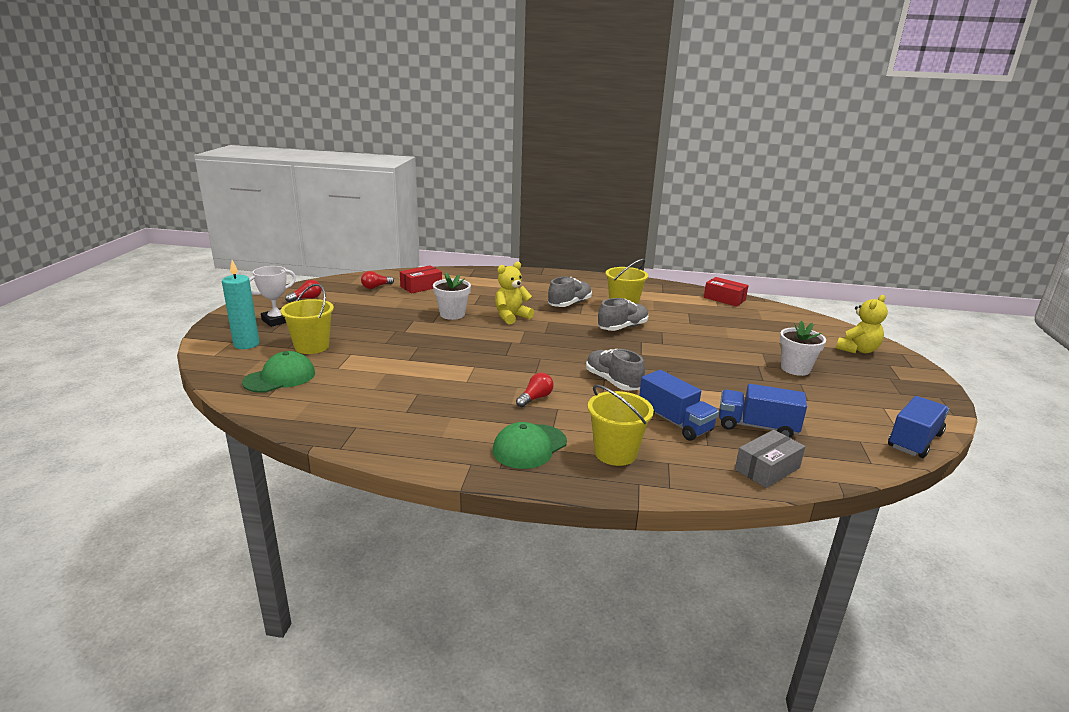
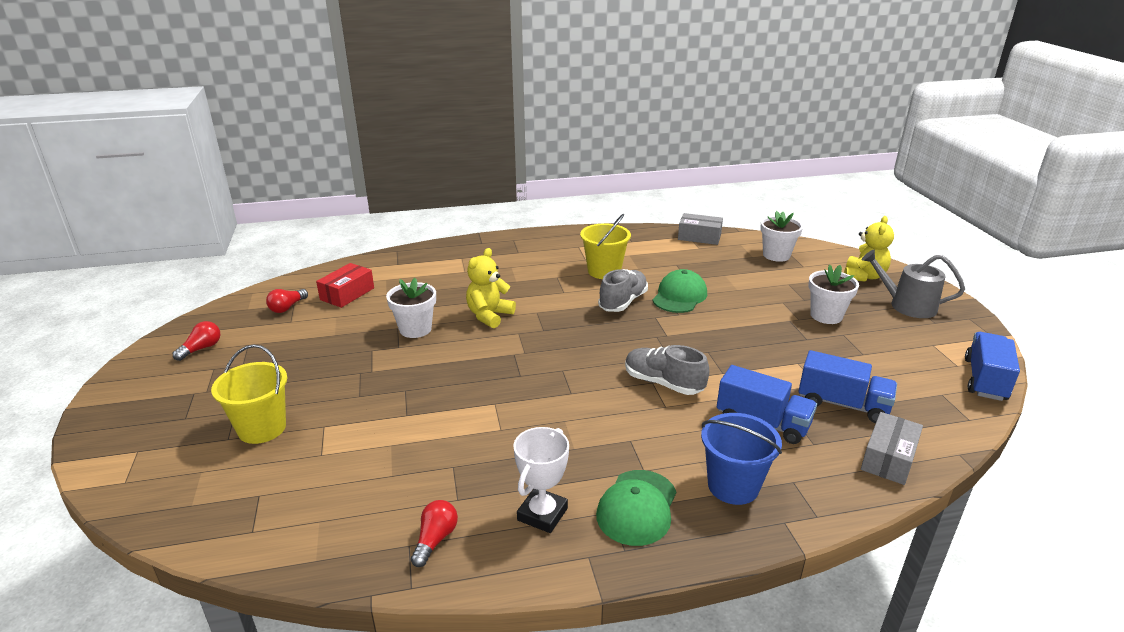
camera: 20 degrees left, 5 degrees up
turquoise candle [222,260,259,349] -> none
green cap [242,351,315,393] -> green cap moved to [652,269,707,313]
white trophy [249,266,296,327] -> white trophy moved to [514,427,569,533]
red light bulb [516,373,554,407] -> red light bulb moved to [411,500,458,567]
grey shoe [548,277,592,307] -> none
yellow bucket [587,384,654,466] -> blue bucket [701,413,782,505]
red box [704,277,749,307] -> grey box [678,213,723,245]
blue truck [719,384,807,438] -> blue truck turned 150 degrees counterclockwise [799,350,897,423]
none -> white flower pot [760,211,803,262]
none -> grey watering can [862,250,965,318]

